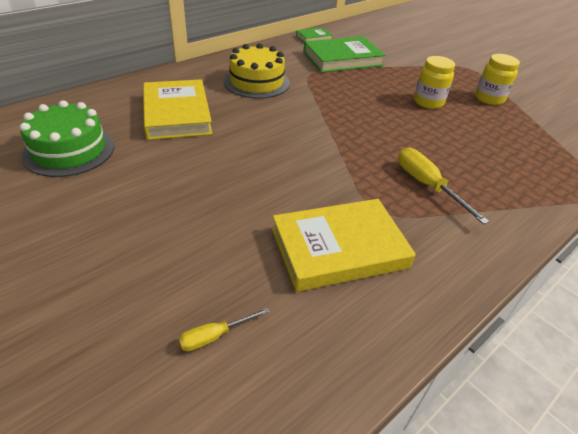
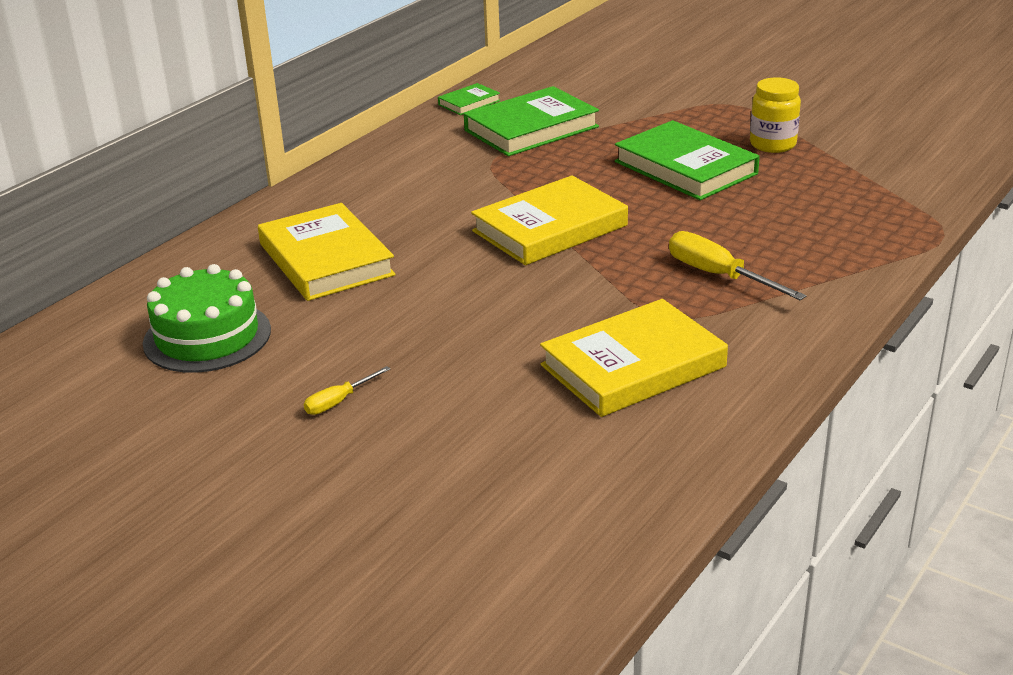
camera: 10 degrees left, 10 degrees down
yellow screwdriver [179,308,269,351] -> yellow screwdriver moved to [304,366,391,415]
yellow cake [224,43,290,99] -> none
yellow jar [414,56,455,109] -> green book [615,120,760,200]
none -> yellow book [471,175,628,265]

